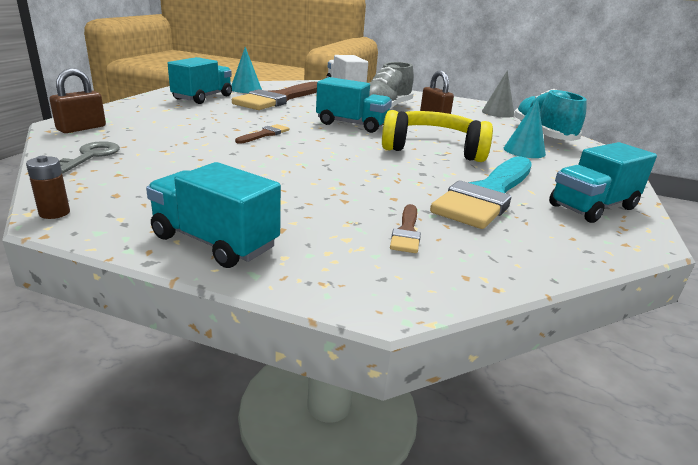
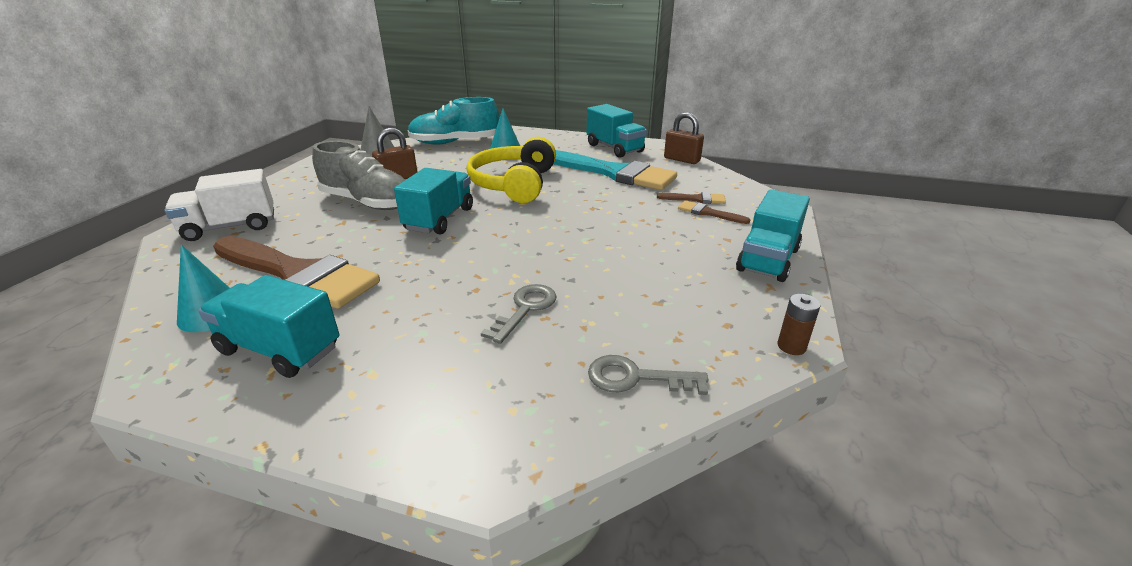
camera: 90 degrees left, 5 degrees up
brown padlock [49,68,106,133] -> brown padlock moved to [664,112,704,164]
brown brush [235,124,289,144] -> brown brush moved to [678,200,750,224]
none -> grey key [481,284,557,344]

